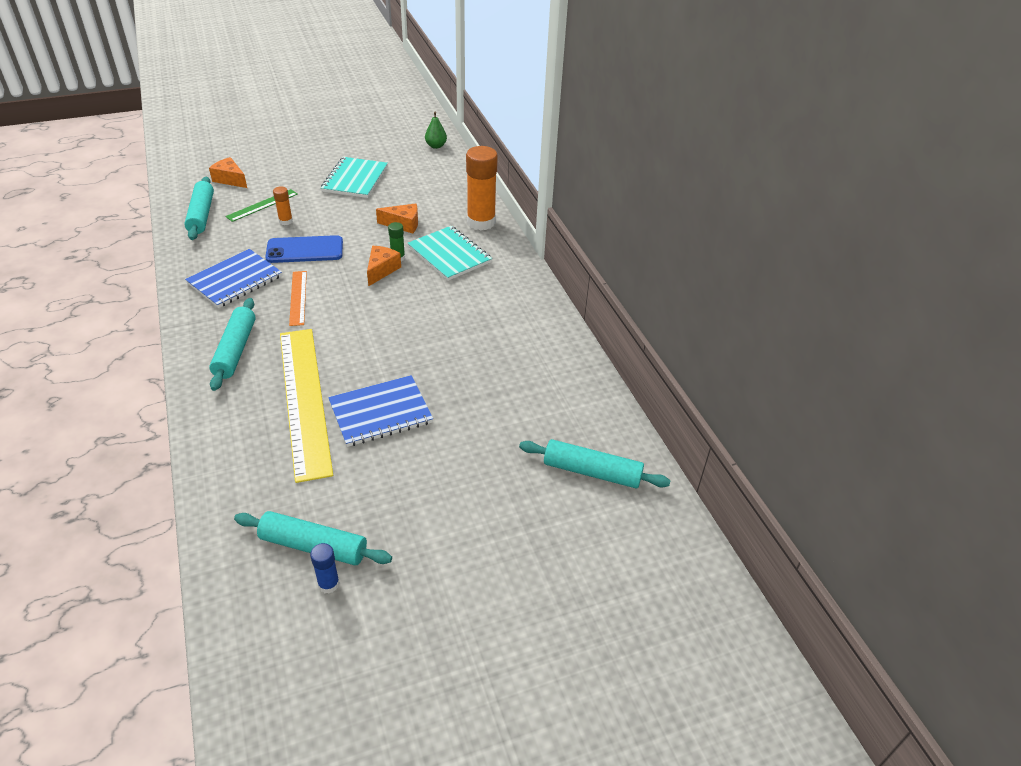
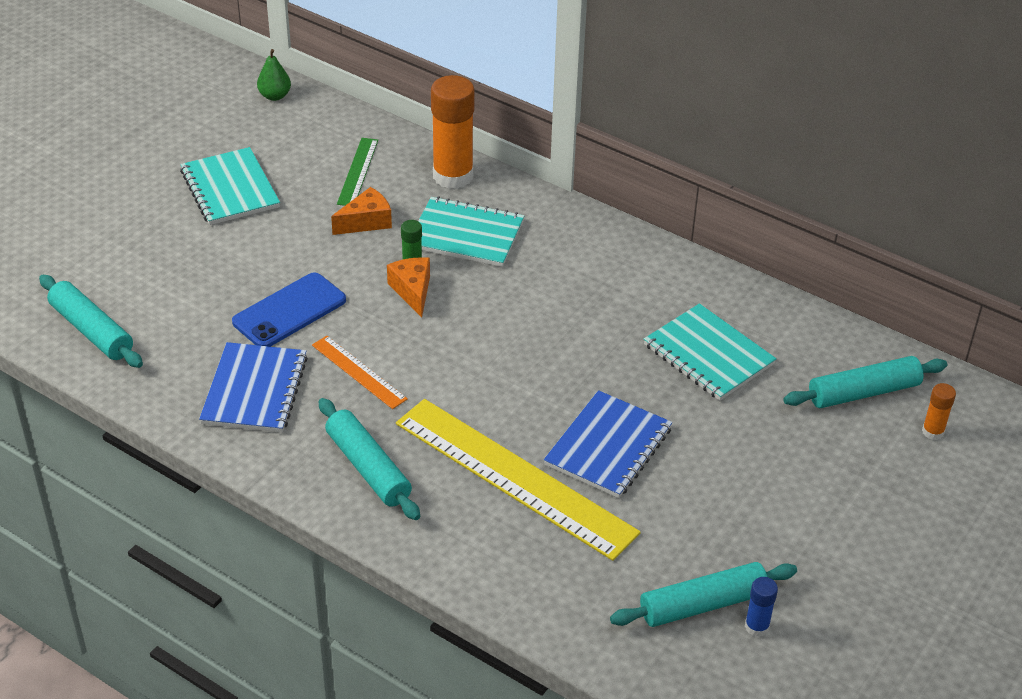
camera: 35 degrees left, 0 degrees up
orange cheese [209,157,247,188] -> none
green ruler [225,189,298,222] -> green ruler moved to [337,138,378,206]
orange glue stick [273,187,293,225] -> orange glue stick moved to [922,383,956,440]
none -> turquoise notebook [644,303,777,401]

